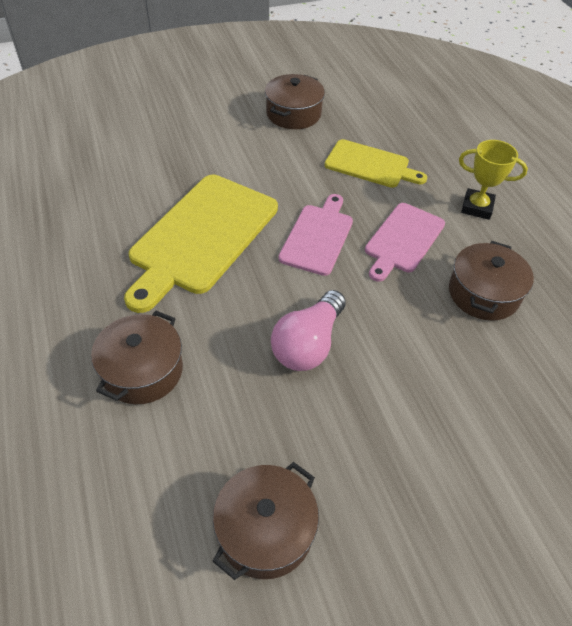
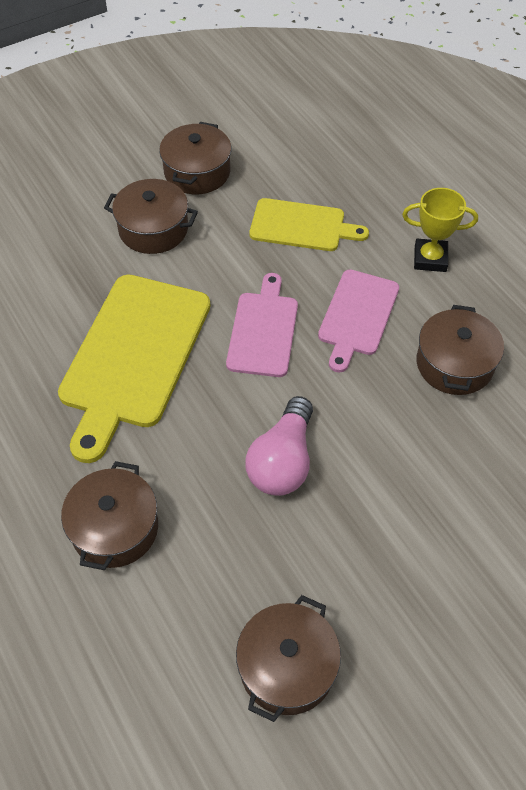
camera: 10 degrees left, 5 degrees up
none -> brown pot [104,179,198,254]

